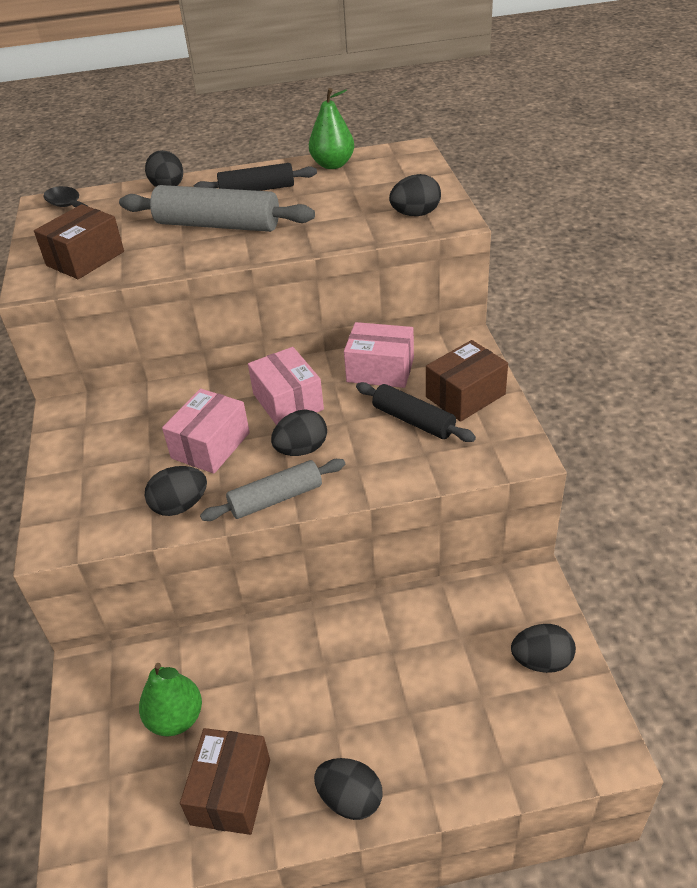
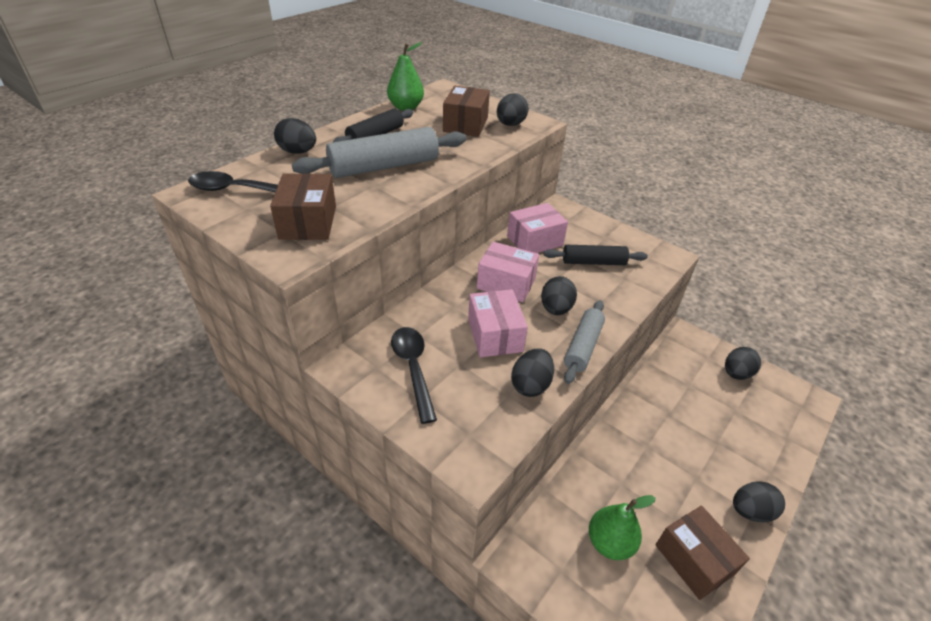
camera: 45 degrees left, 0 degrees up
brown box [426,340,508,422] -> brown box moved to [443,86,490,137]
none -> black spoon [391,327,437,424]

